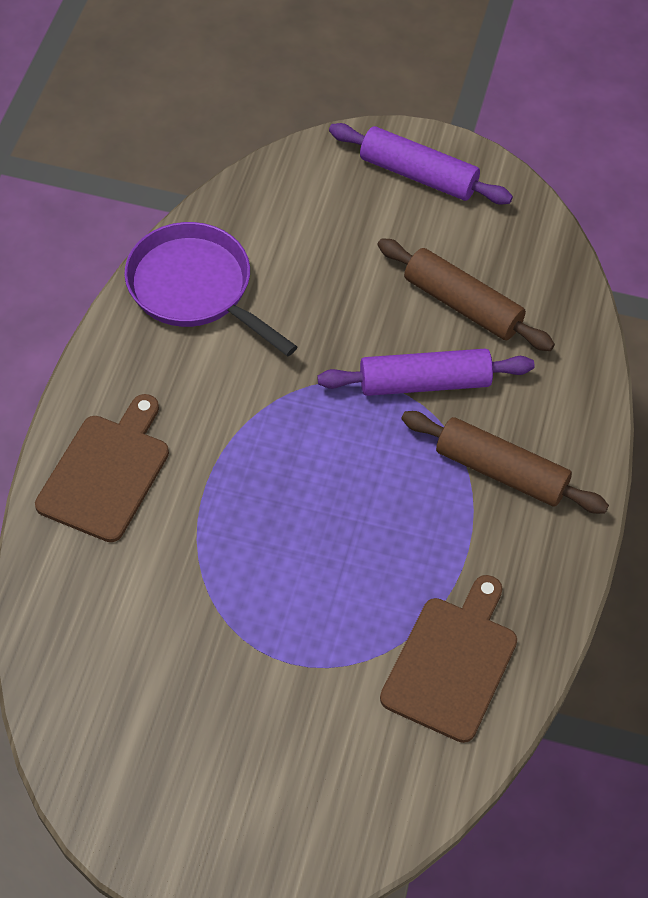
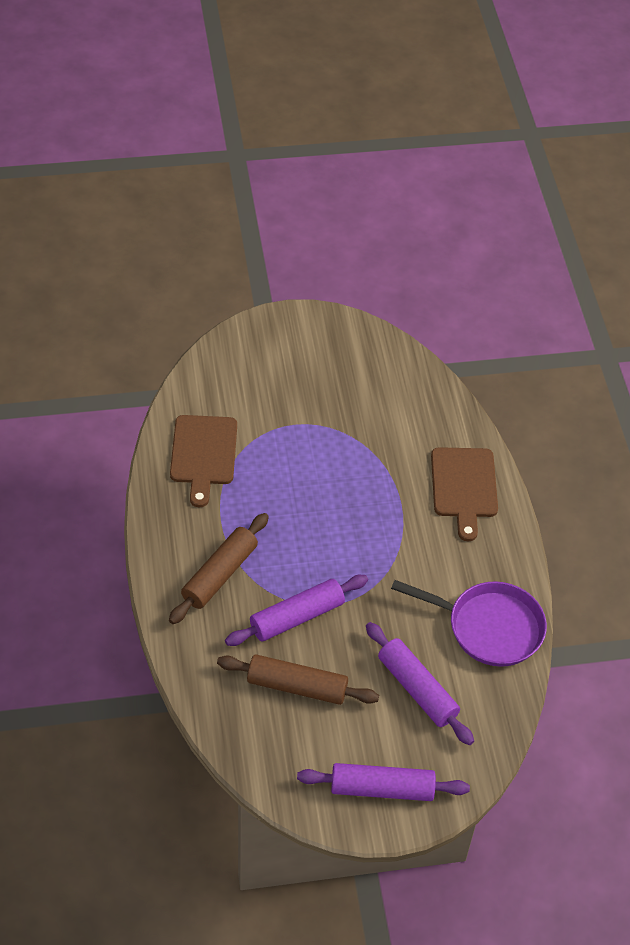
camera: 155 degrees right, 5 degrees down
brown rolling pin [401,411,609,514] -> brown rolling pin turned 60 degrees counterclockwise [169,513,269,624]
none -> purple rolling pin [366,622,474,745]

